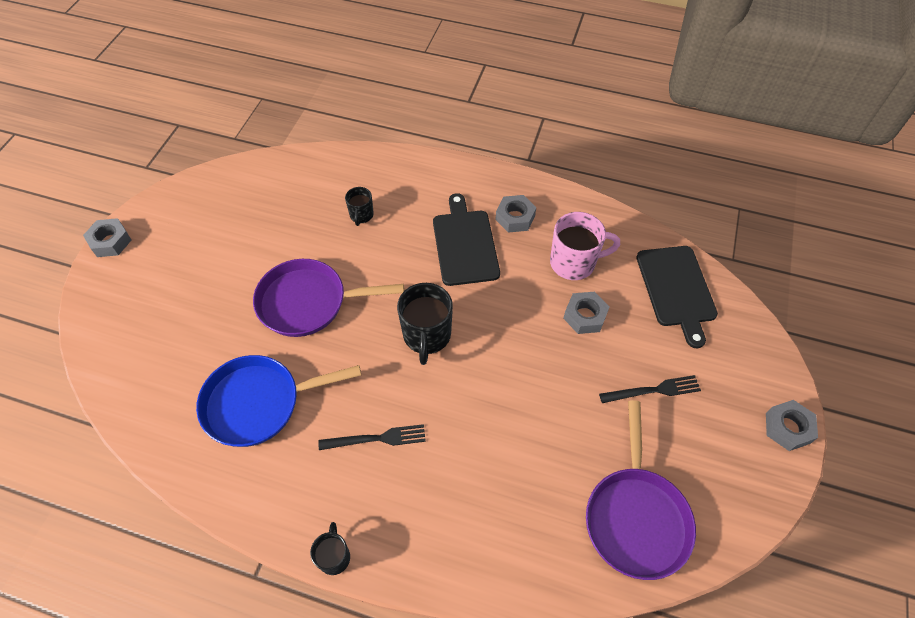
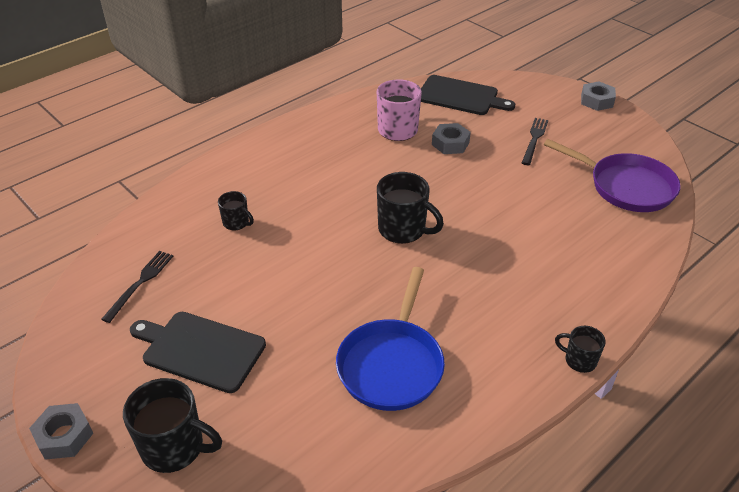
camera: 60 degrees left, 15 degrees down
purple pan [253,259,404,337] -> none
black fork [318,424,426,450] -> black fork moved to [101,251,173,323]
black cutting board [433,193,500,286] -> black cutting board moved to [130,312,266,393]
grey nut [495,195,536,233] -> none
none -> black mug [123,378,222,473]

